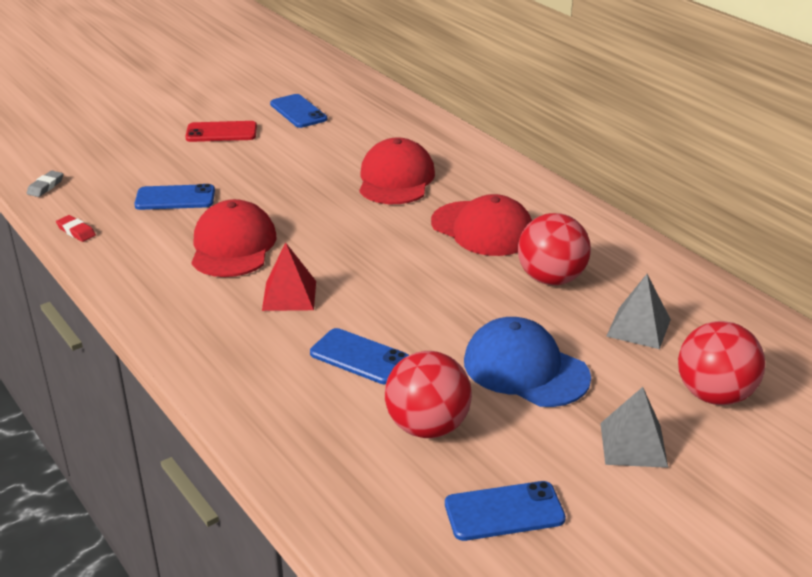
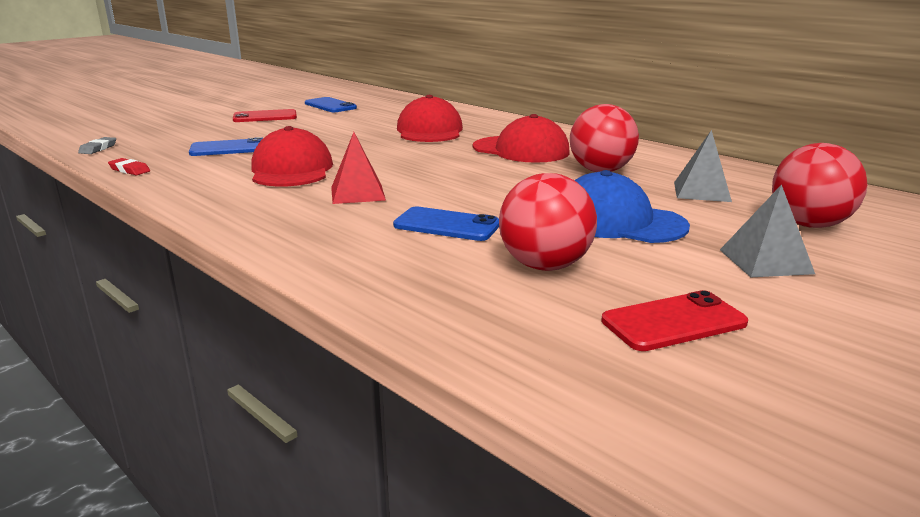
camera: 10 degrees left, 10 degrees down
blue phone [445,481,566,541] -> red phone [601,290,748,351]

